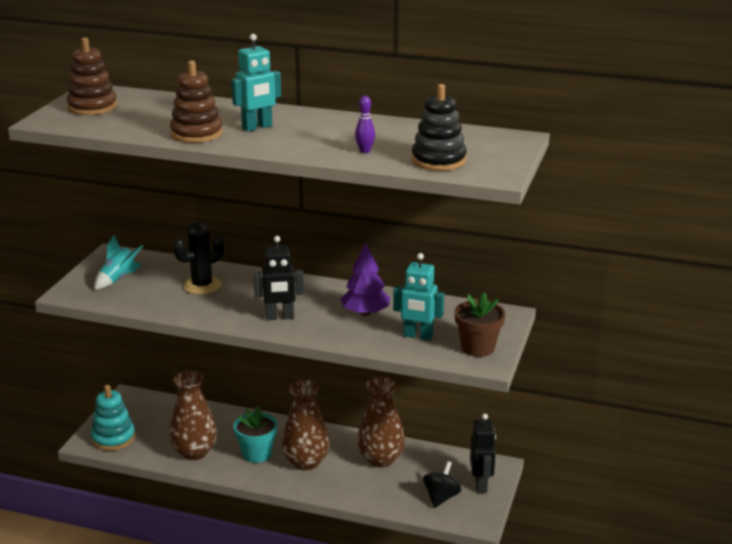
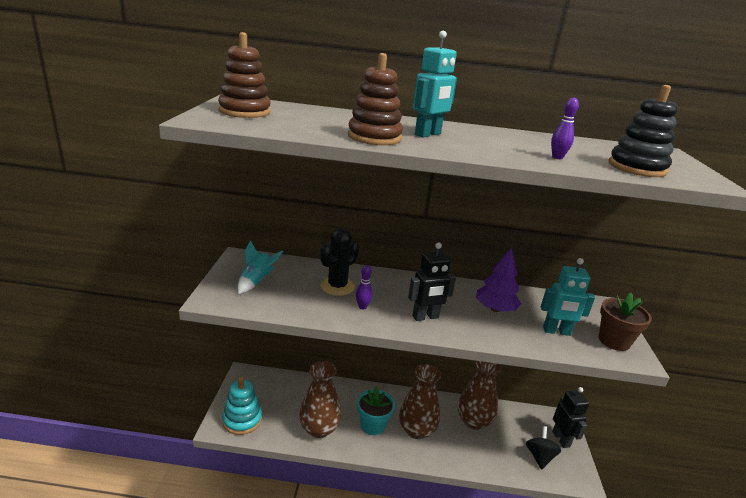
camera: 15 degrees left, 0 degrees up
none -> purple bowling pin [356,265,373,310]

